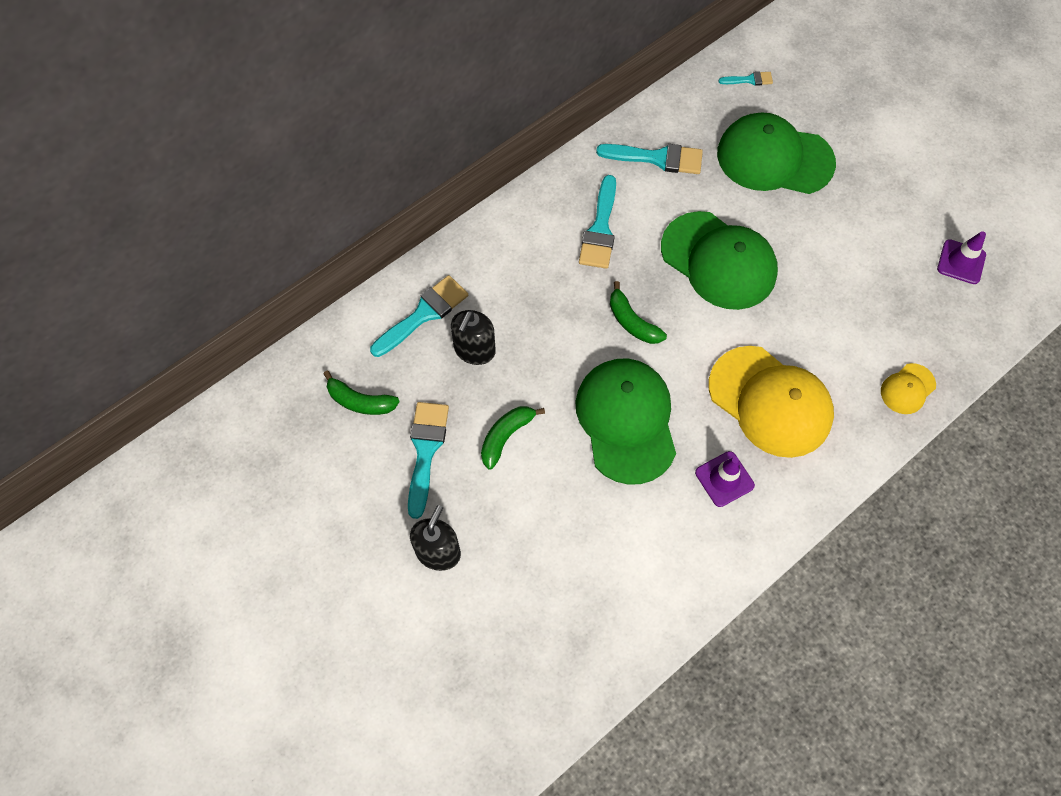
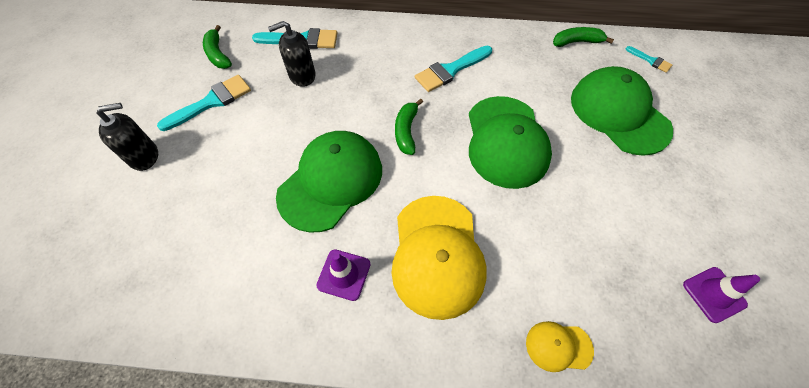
camera: 45 degrees right, 5 degrees down
green banana [481,406,545,470] -> green banana moved to [553,27,614,47]
turquoise brush [596,144,703,174] -> none

